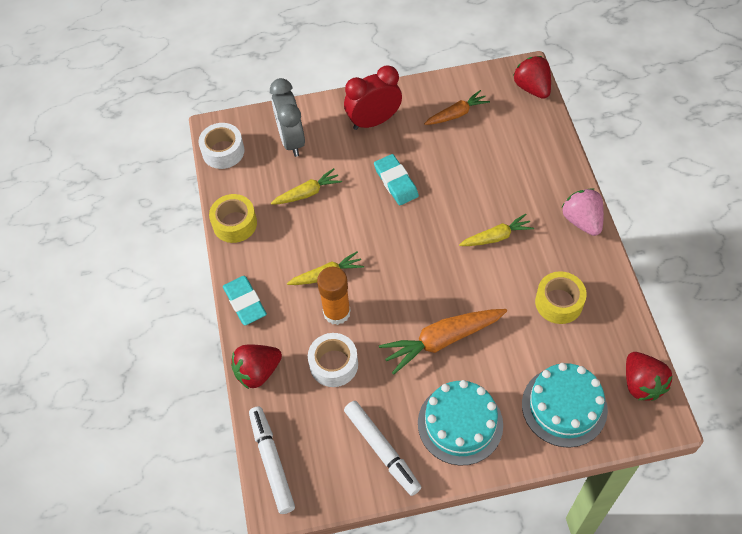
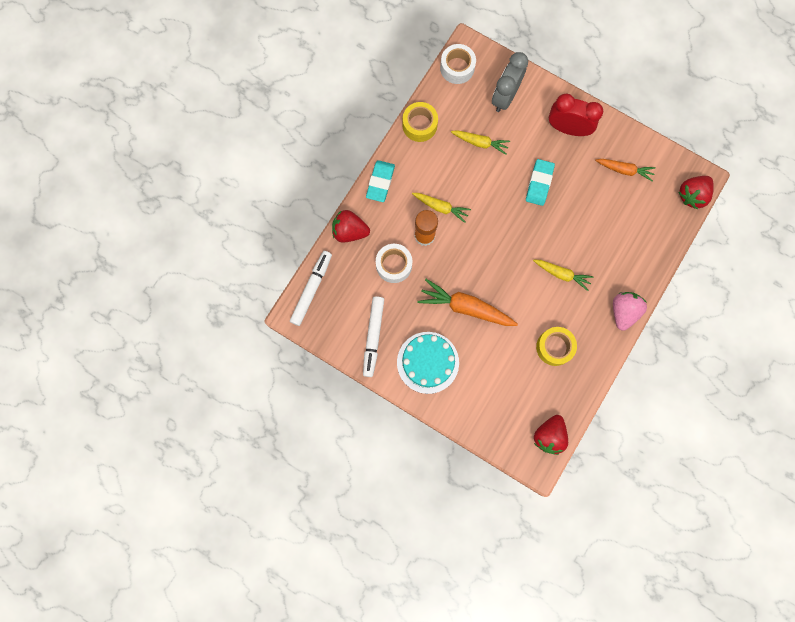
camera: 40 degrees right, 20 degrees up
red strawberry [513,56,551,99] -> red strawberry turned 150 degrees counterclockwise [678,176,714,210]
turquoise cake [522,363,608,448] -> none

